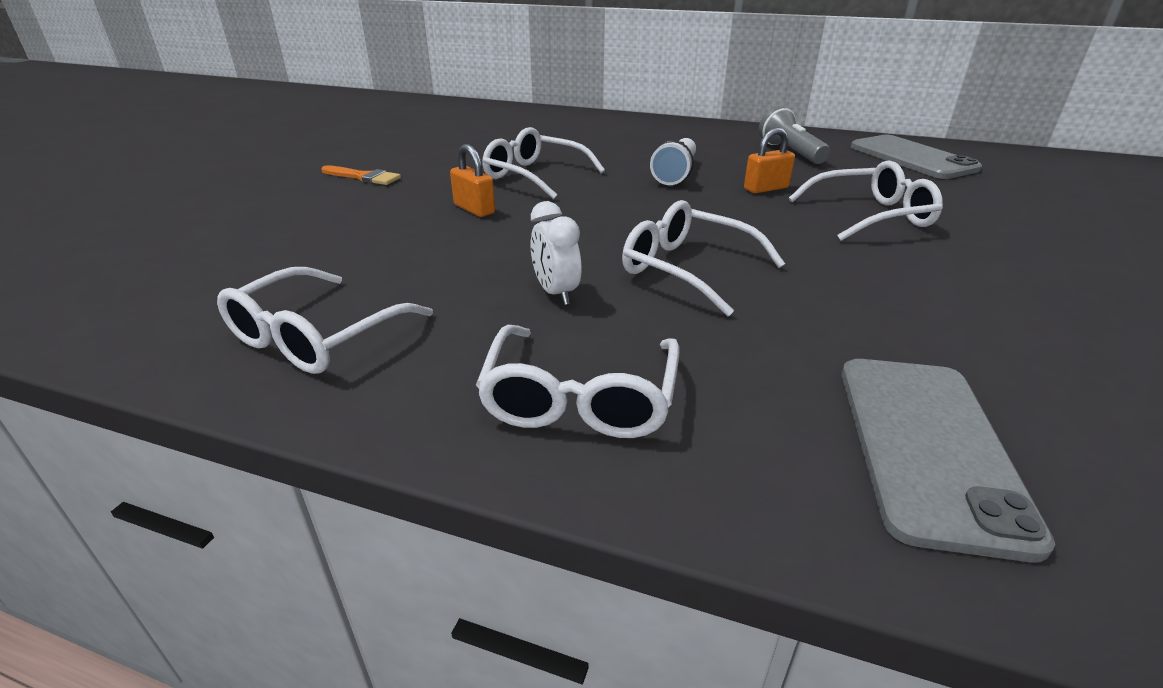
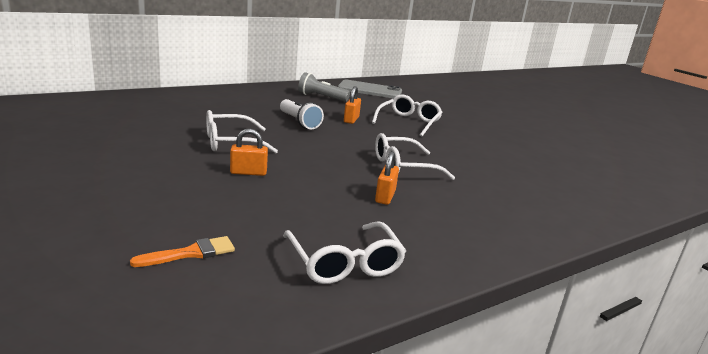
camera: 55 degrees left, 10 degrees down
orange brush [322,165,401,185] -> orange brush moved to [130,236,235,267]
white glasses [476,325,680,438] -> none
white clock [531,201,582,305] -> orange padlock [375,152,399,205]
grey phone [842,359,1055,562] -> none

